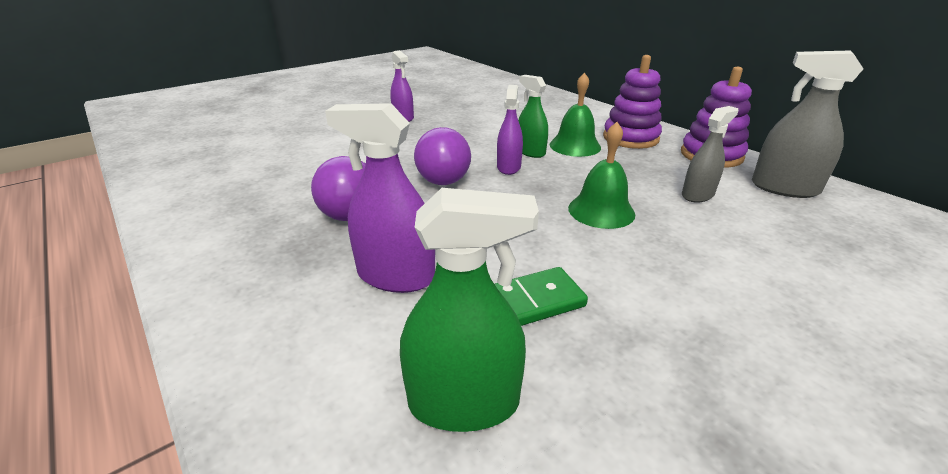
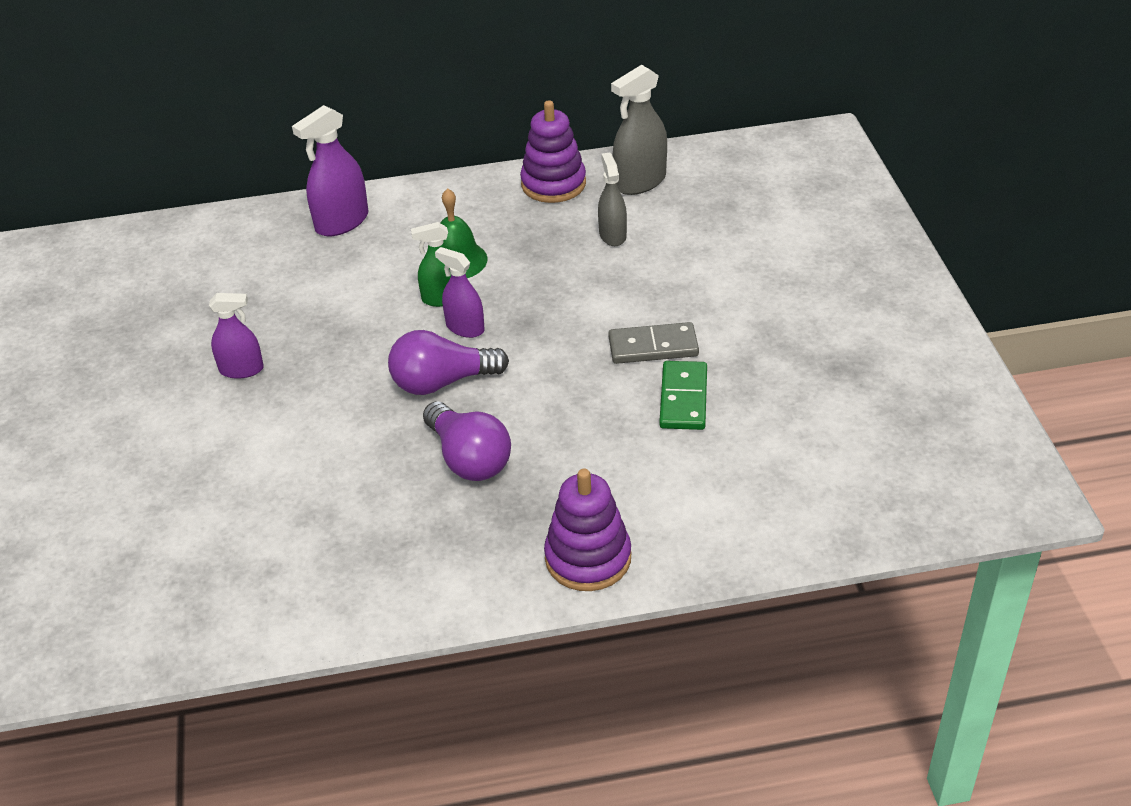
camera: 60 degrees left, 10 degrees up
purple spray bottle [325,103,435,293] -> purple spray bottle moved to [292,105,368,236]
green spray bottle [400,188,539,432] -> none
purple light bulb [414,127,471,185] -> purple light bulb turned 150 degrees clockwise [388,330,509,395]
green bell [568,122,635,229] -> none
purple stacking toy [603,55,662,149] -> purple stacking toy moved to [544,469,631,591]
none -> grey domino [608,322,699,364]

